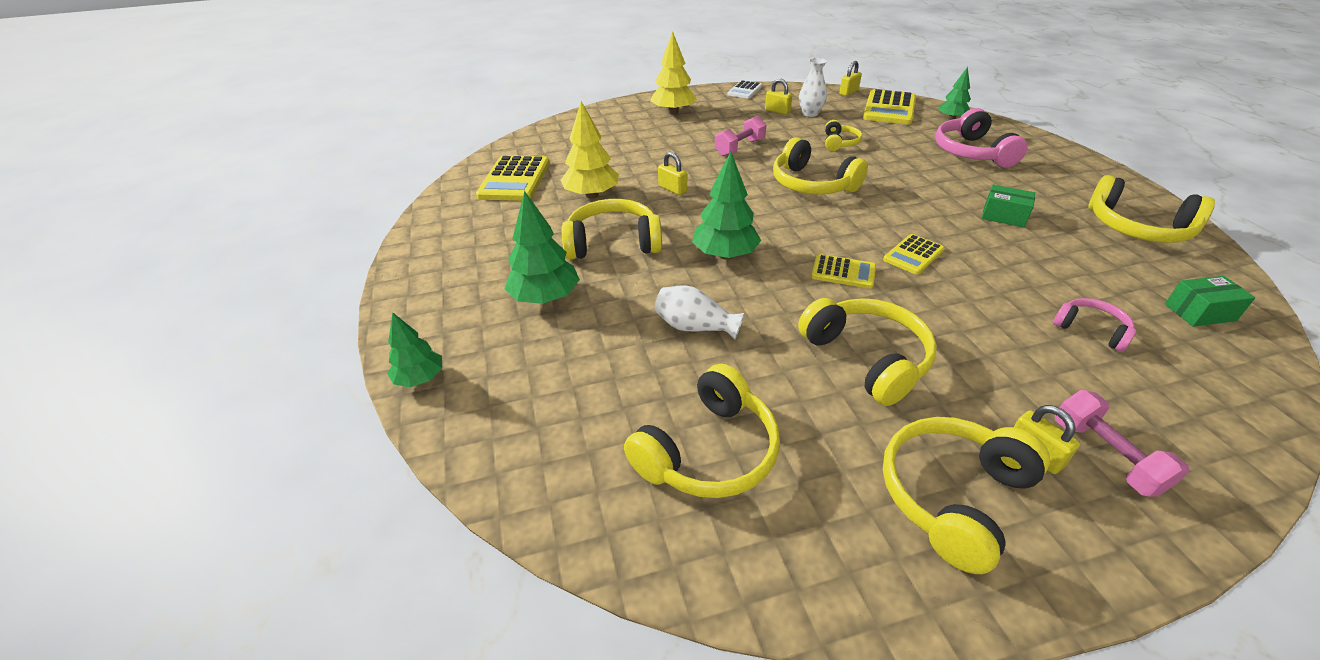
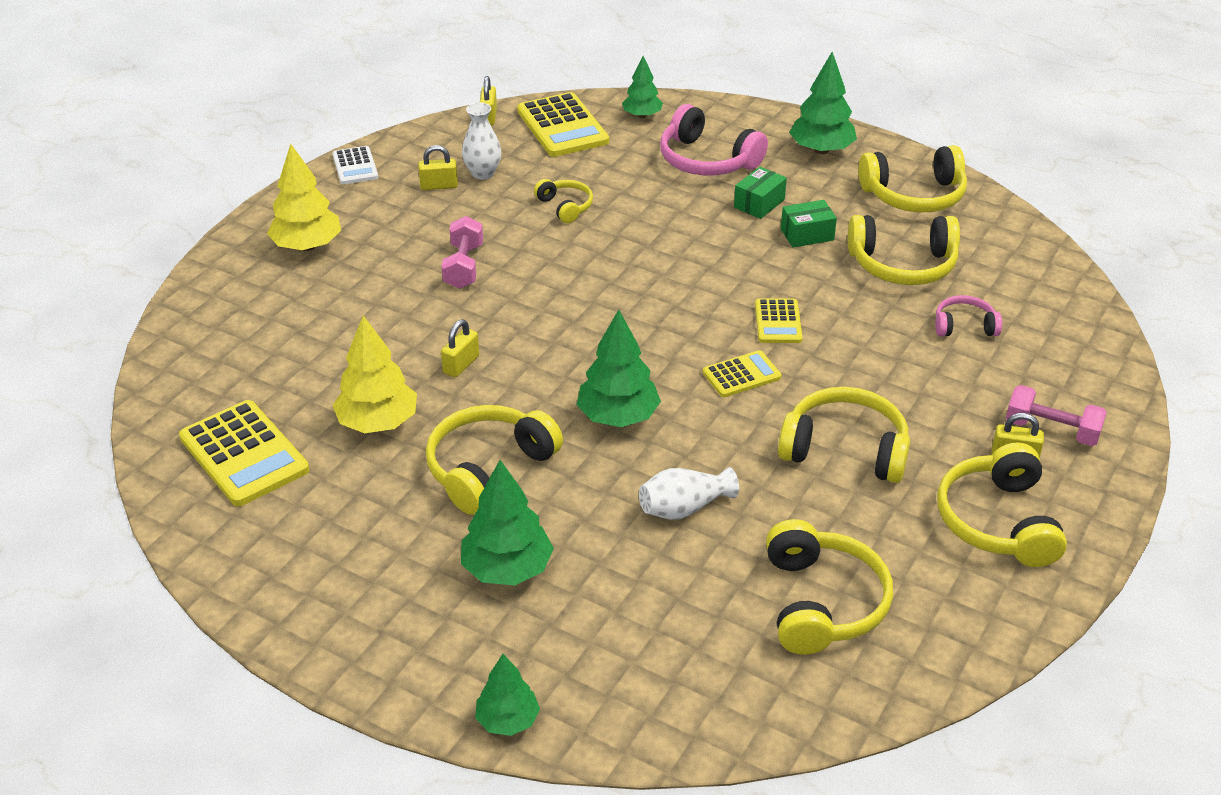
camera: 45 degrees left, 0 degrees up
yellow padlock [658,152,687,195] -> yellow padlock turned 60 degrees counterclockwise [441,320,479,378]
yellow headphones [773,137,868,195] -> yellow headphones moved to [848,215,960,285]
green box [1165,276,1255,327] -> green box moved to [734,167,787,219]
none -> green tree [789,52,857,154]

